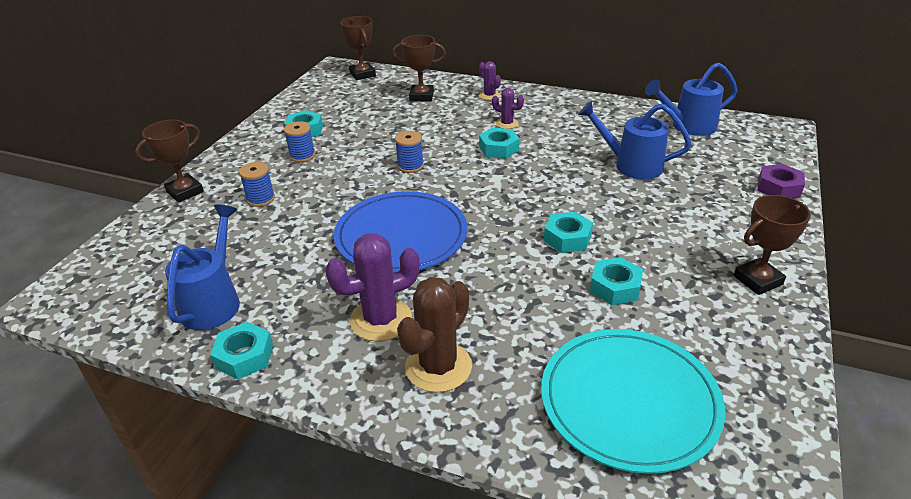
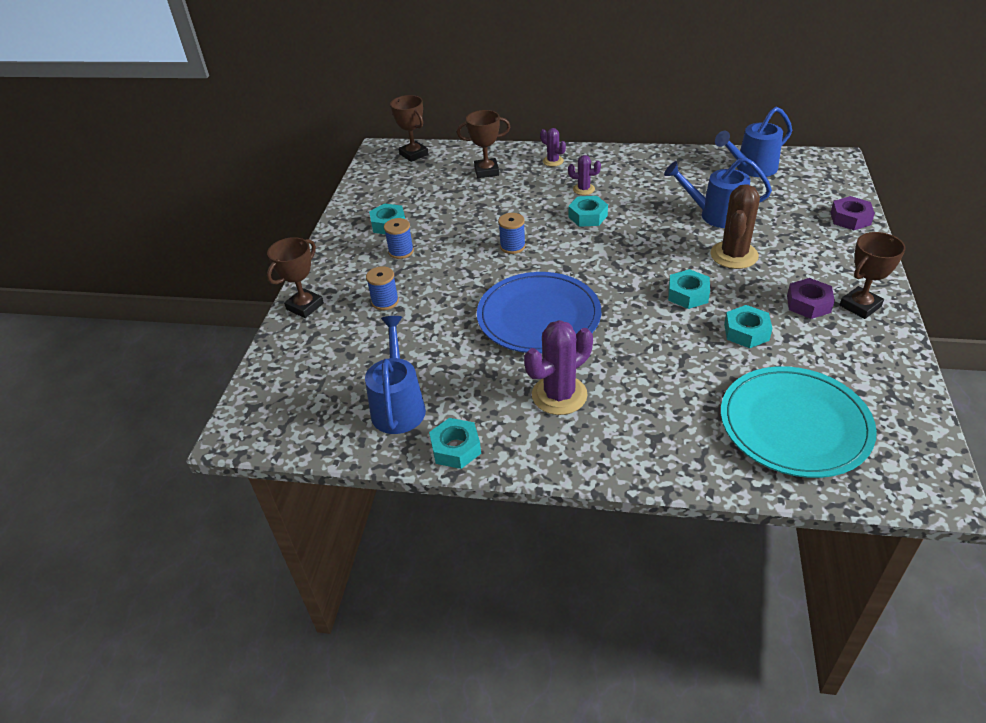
camera: 10 degrees left, 5 degrees up
brown cactus [397,277,472,393] -> brown cactus moved to [710,184,760,269]
none -> purple nut [787,278,835,319]

